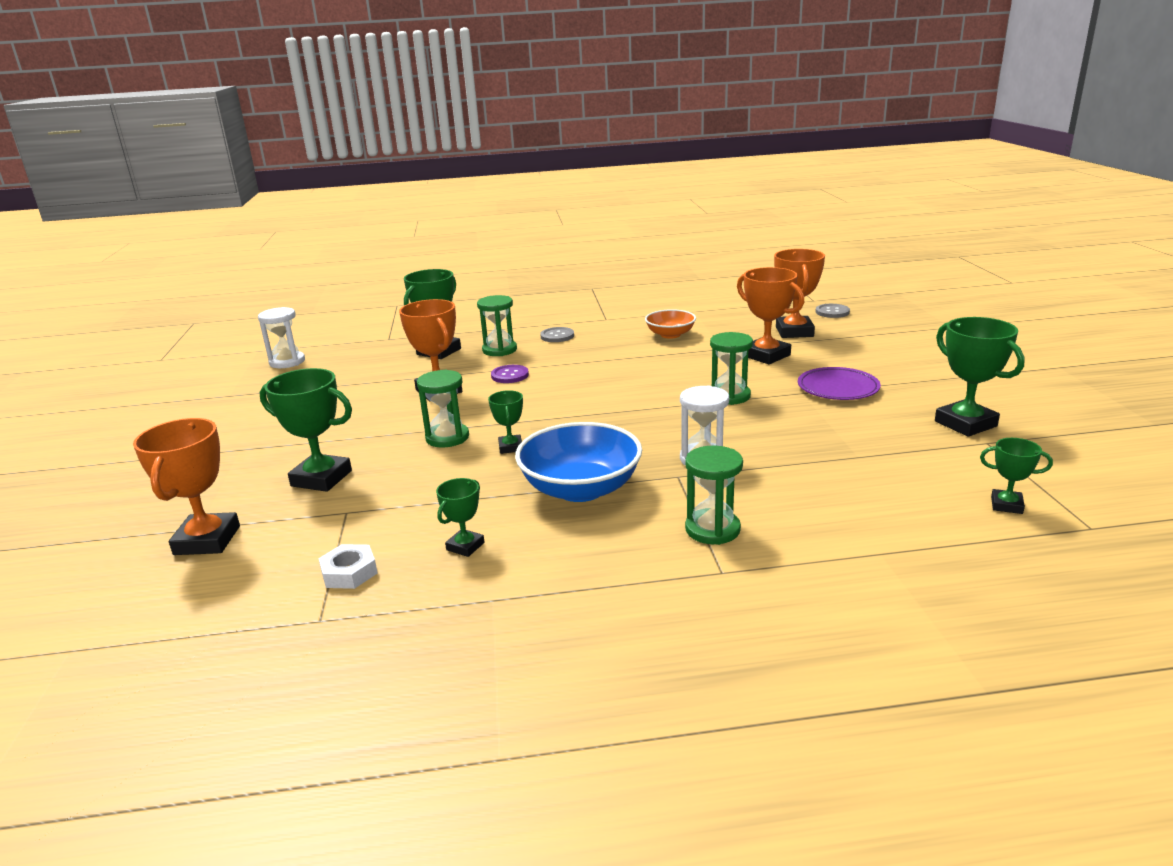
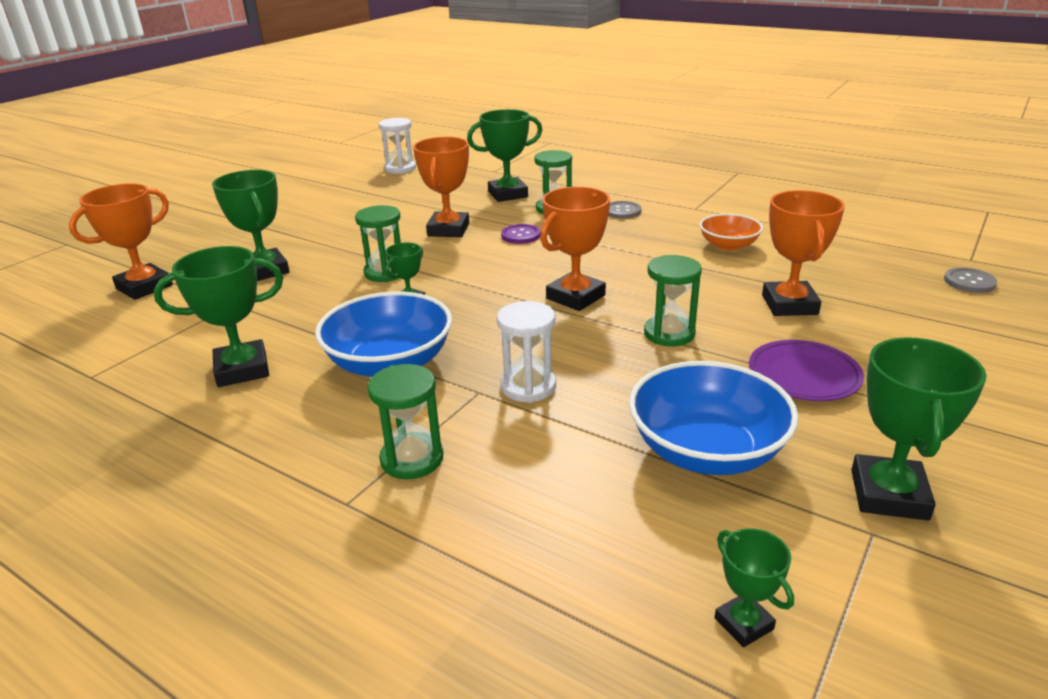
camera: 40 degrees right, 5 degrees up
white nut [318,544,378,589] -> none
green trophy [436,478,484,557] -> green trophy [154,246,283,387], size x1.84
orange trophy [774,249,825,338] -> orange trophy moved to [540,187,610,311]
none -> blue bowl [629,361,799,475]

